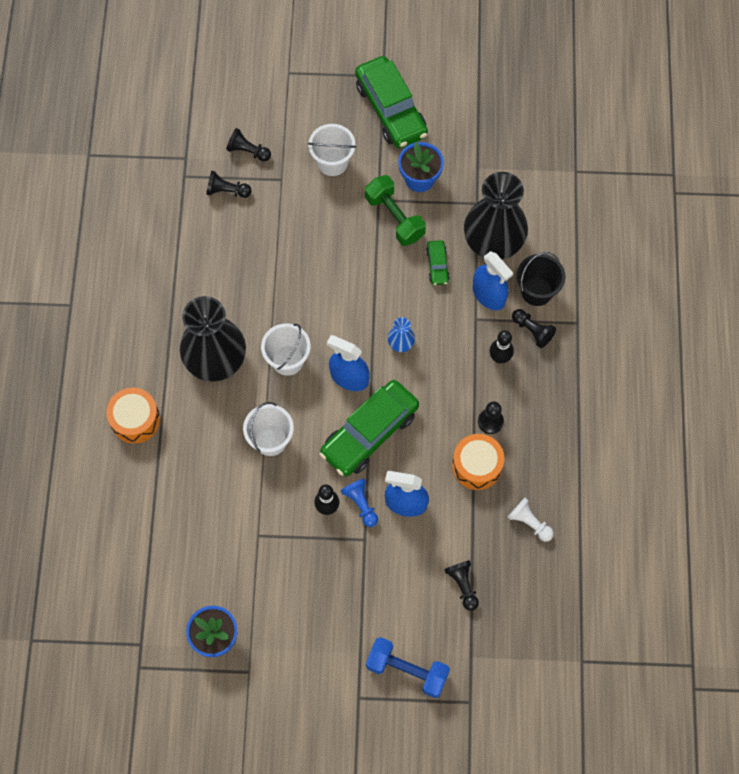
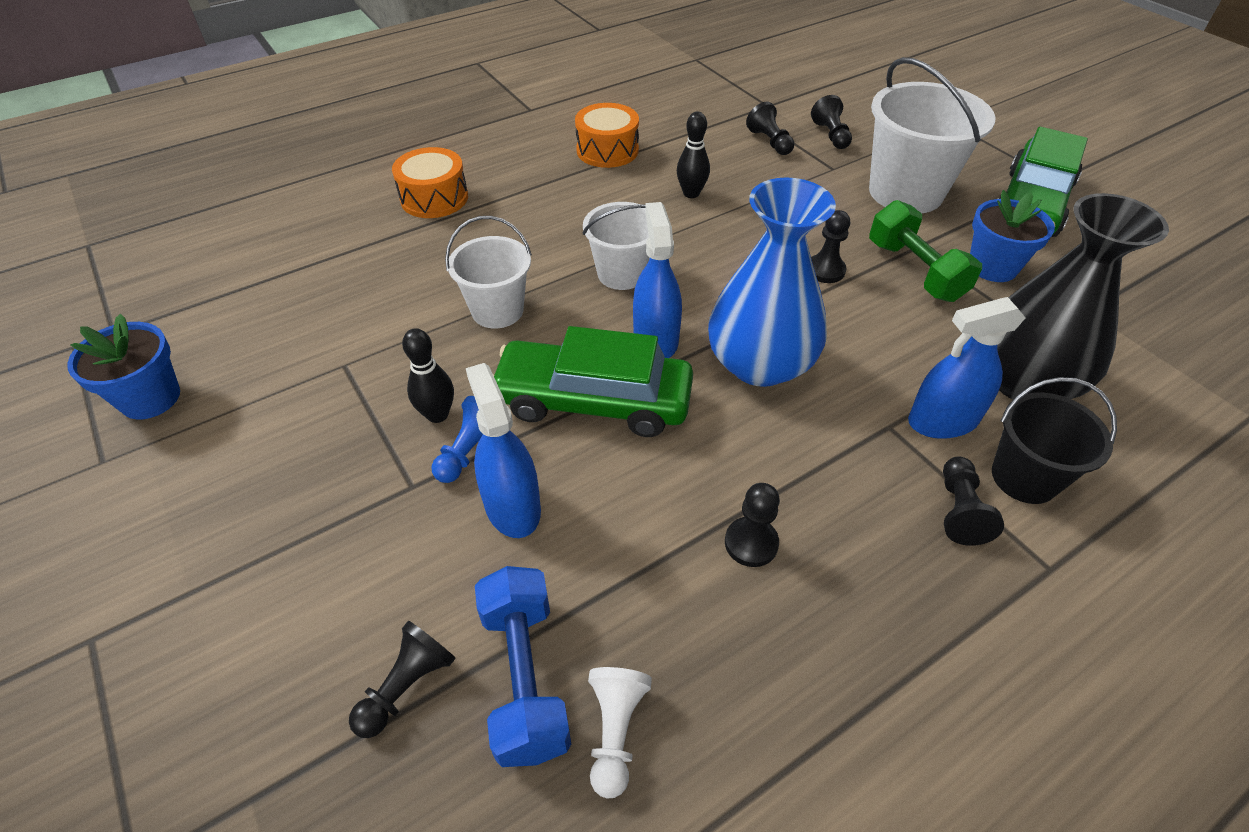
camera: 55 degrees right, 20 degrees down
black vase [180,296,246,382] -> none
white bucket [308,124,356,176] -> white bucket [869,57,996,214], size x1.65
green dumbbell [365,175,426,246] -> green dumbbell turned 45 degrees counterclockwise [869,200,982,302]
blue dumbbell [366,637,450,698] -> blue dumbbell moved to [475,566,571,767]
blue vase [388,317,415,352] -> blue vase [708,177,836,387], size x2.37
green car [426,240,450,285] -> none
orange drum [452,434,504,490] -> orange drum moved to [575,103,639,168]
blue spray bottle [473,251,513,310] -> blue spray bottle turned 60 degrees clockwise [908,297,1025,439]
black bowling pin [490,330,514,363] -> black bowling pin moved to [677,112,710,198]
none -> black pawn [811,210,850,283]

